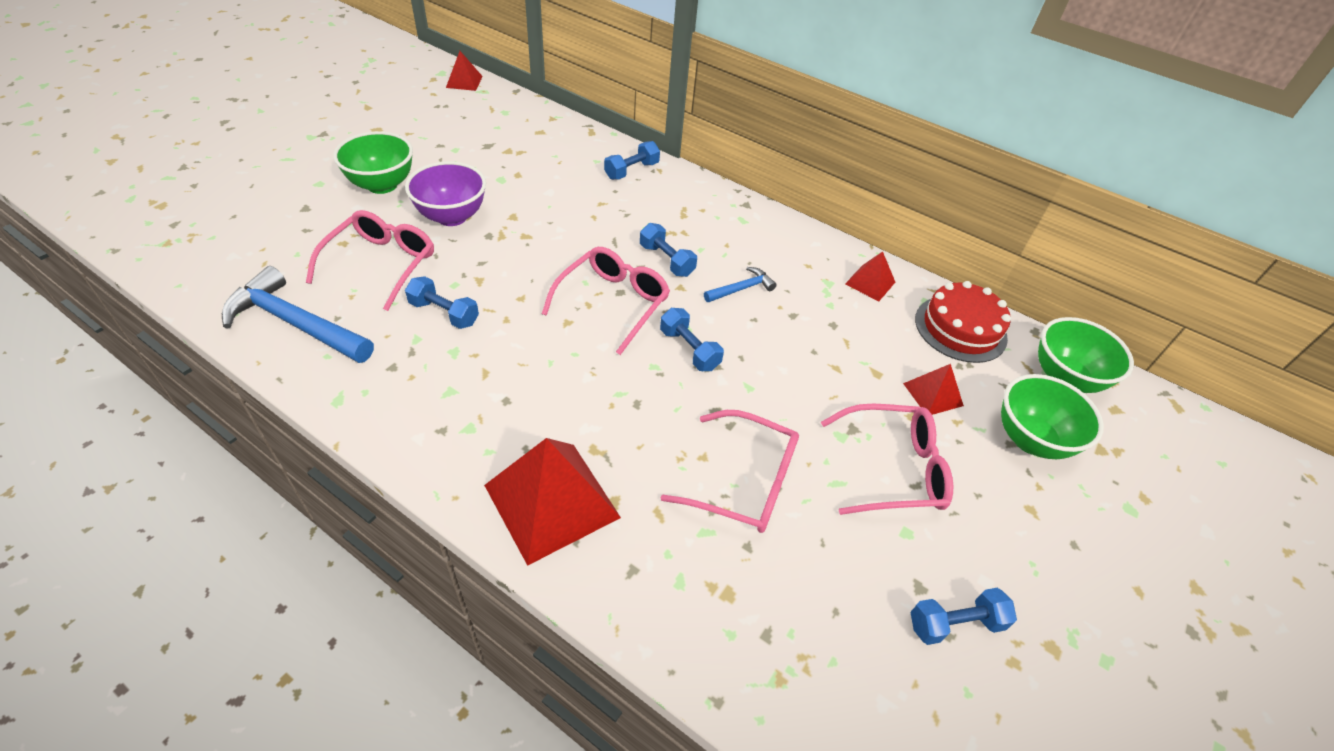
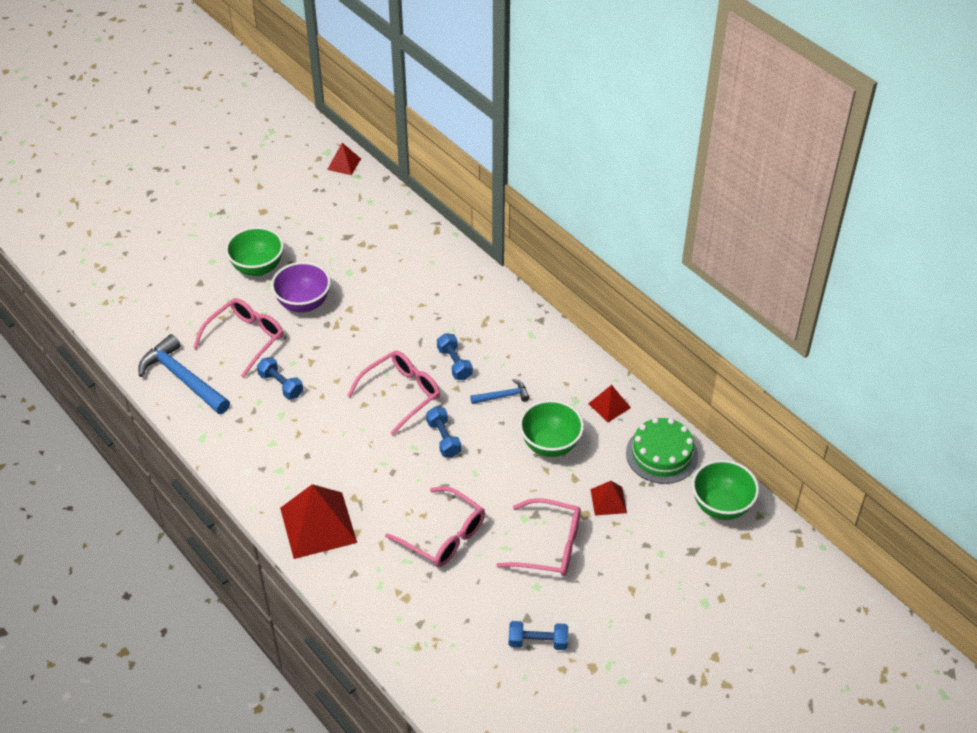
camera: 20 degrees right, 0 degrees up
blue dumbbell [604,141,660,180] -> none
red cake [915,281,1011,363] -> green cake [626,417,698,484]
green bowl [1001,374,1104,459] -> green bowl moved to [519,400,584,457]

